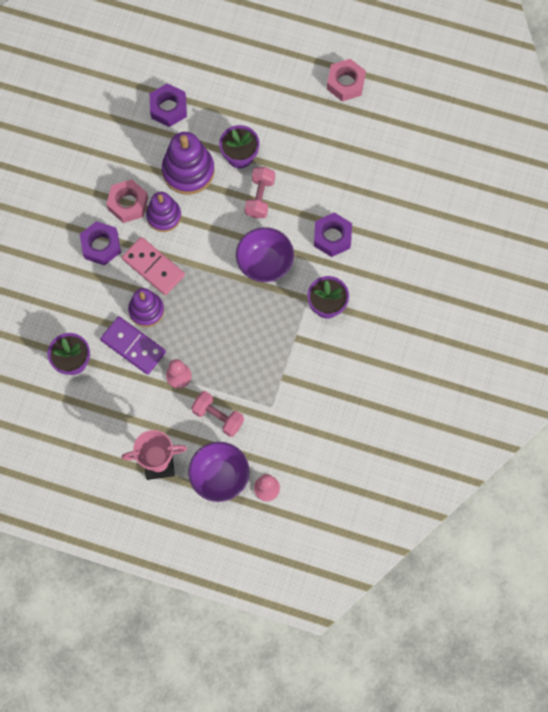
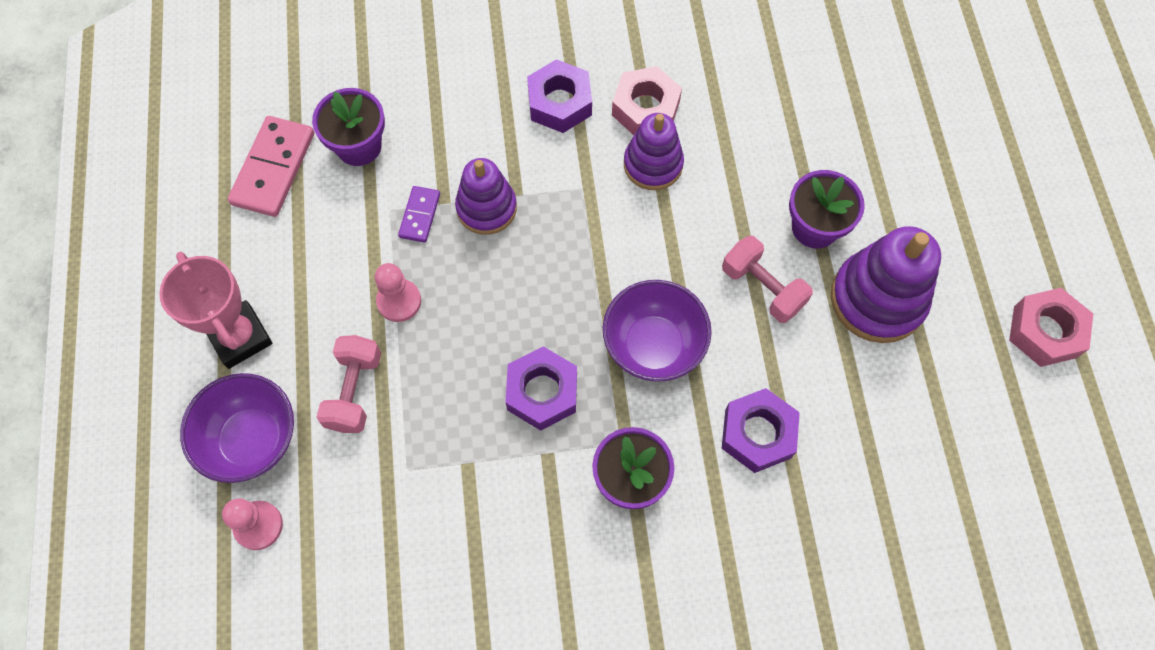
camera: 65 degrees right, 5 degrees down
purple domino [100,316,166,375] -> purple domino [398,186,440,243], size x0.55
pink domino [122,237,185,295] -> pink domino moved to [228,116,314,217]
purple nut [150,84,187,127] -> purple nut moved to [505,346,577,431]
purple stacking toy [162,132,215,195] -> purple stacking toy moved to [831,226,941,343]
pink dumbbell [245,167,275,219] -> pink dumbbell turned 60 degrees clockwise [722,236,813,323]

